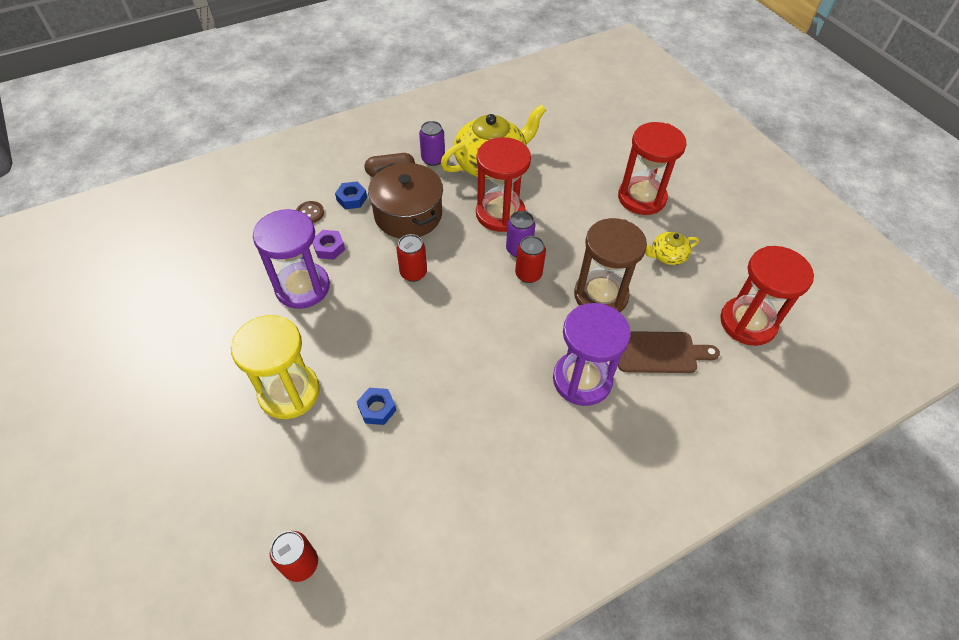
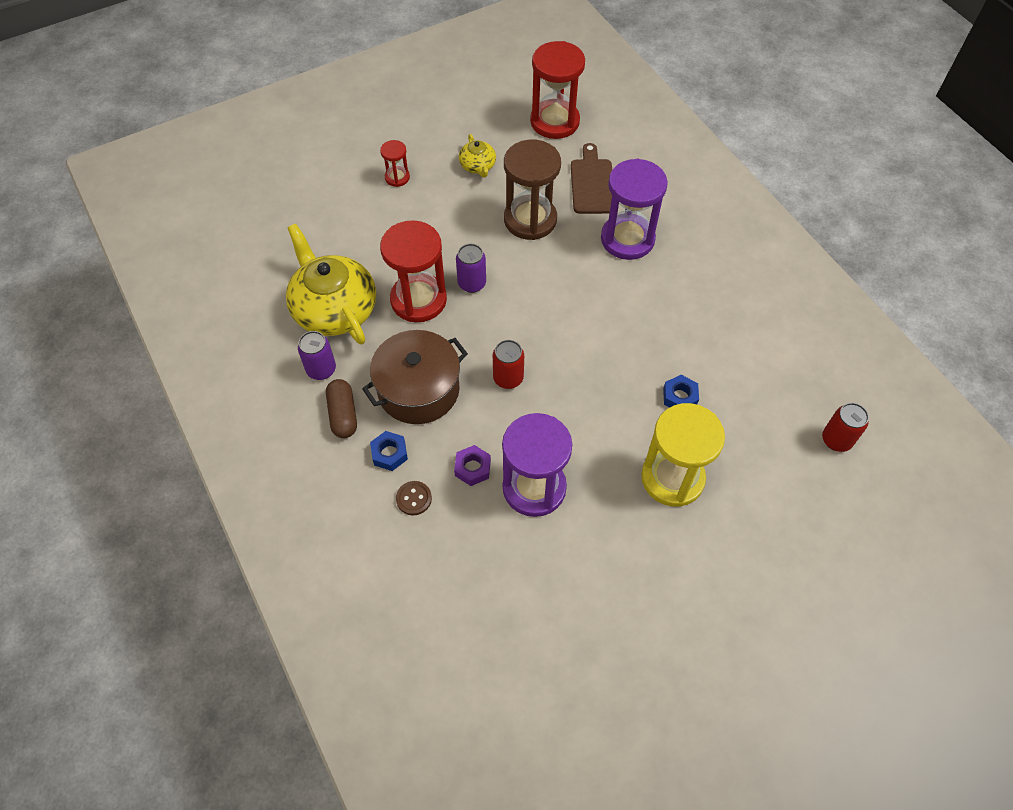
camera: 90 degrees left, 5 degrees up
red can [515,236,546,283] -> none
red hourglass [618,122,687,215] -> red hourglass [380,140,410,187], size x0.48

